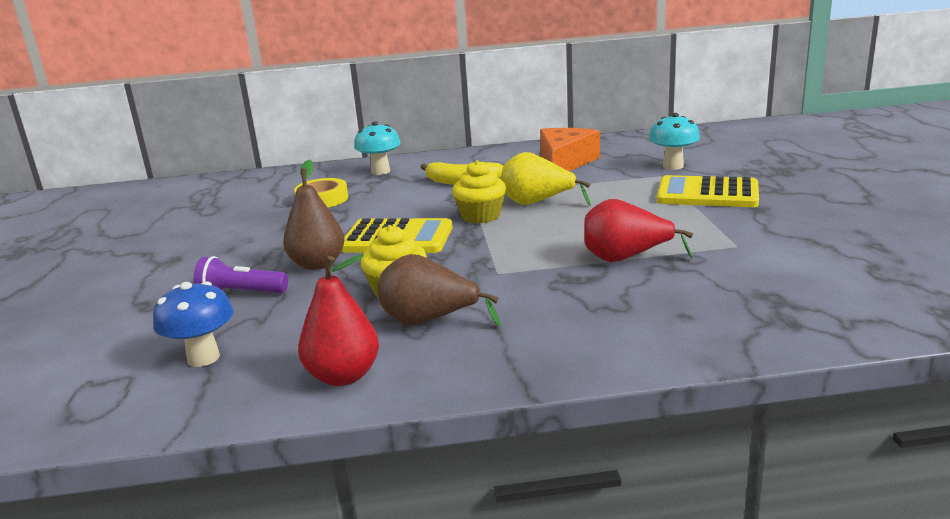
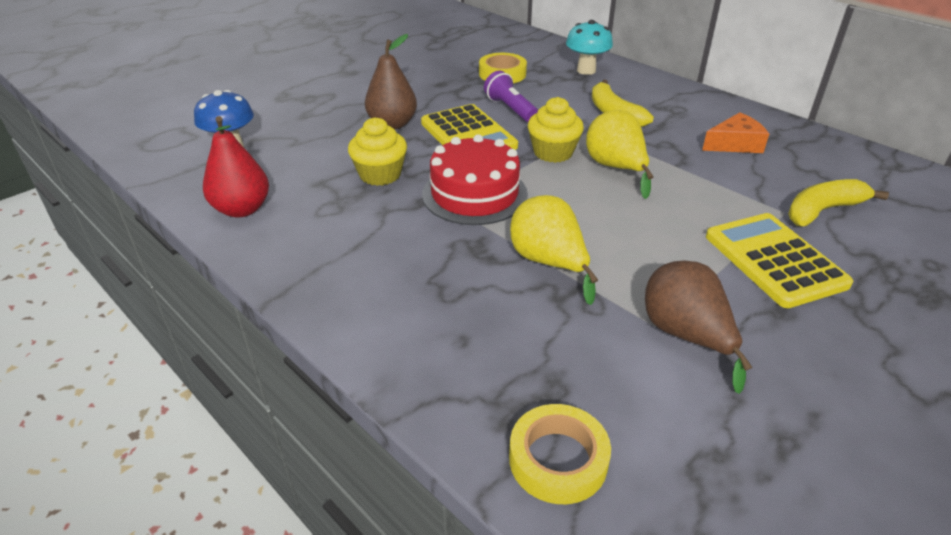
camera: 50 degrees right, 15 degrees up
purple flashlight [194,256,288,293] -> purple flashlight moved to [484,70,538,122]
brown pear [378,254,501,327] -> brown pear moved to [645,261,752,394]
orange cheese [540,128,600,171] -> orange cheese [702,112,769,153], size x0.66
red pear [585,199,693,262] -> yellow pear [510,195,598,305]
turquoise mushroom [649,113,700,170] -> yellow banana [788,179,889,226]
none -> red cake [422,134,528,225]
none -> yellow tape [509,404,611,504]

